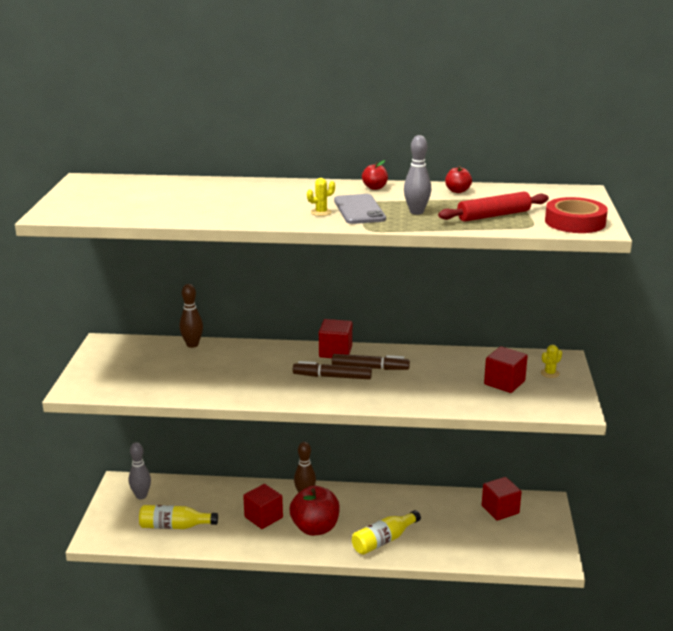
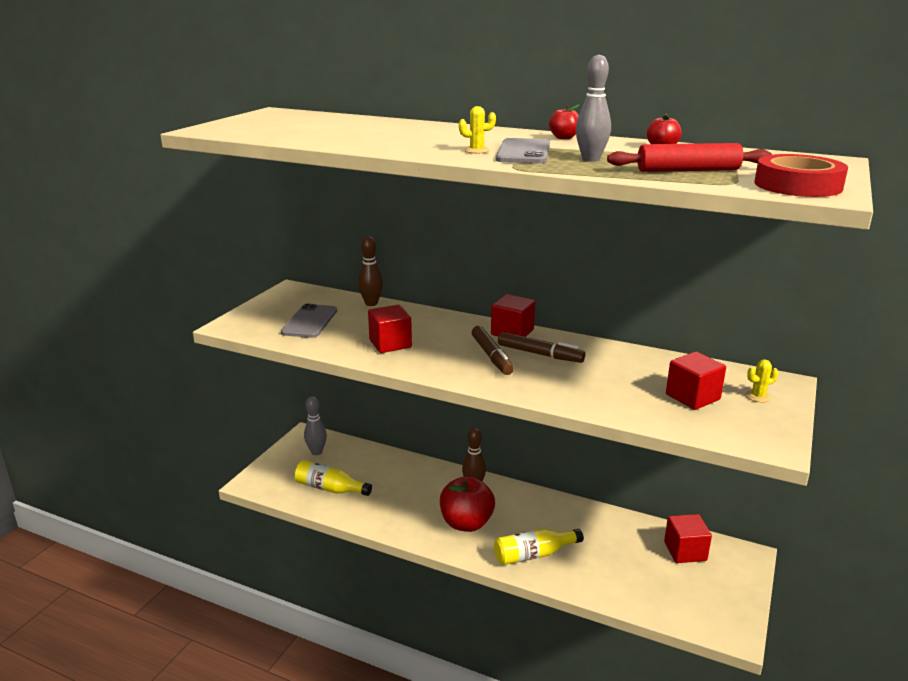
camera: 20 degrees right, 0 degrees up
red cube [243,484,283,529] -> red cube moved to [368,305,412,353]
brown marker [293,361,372,379] -> brown marker turned 135 degrees counterclockwise [472,326,514,375]
none -> grey phone [281,304,337,338]

